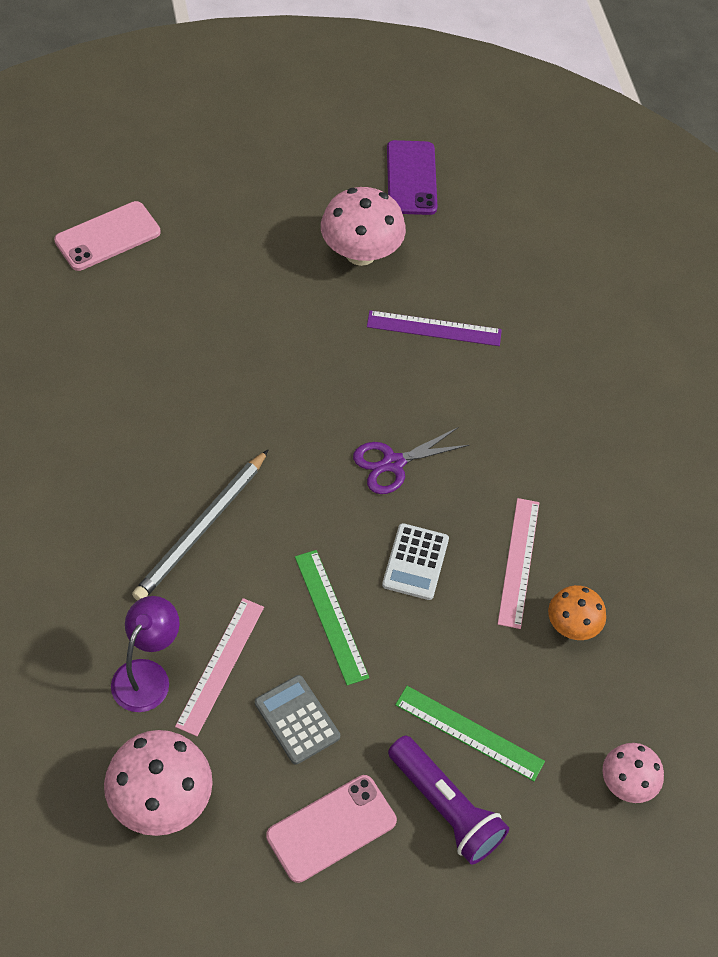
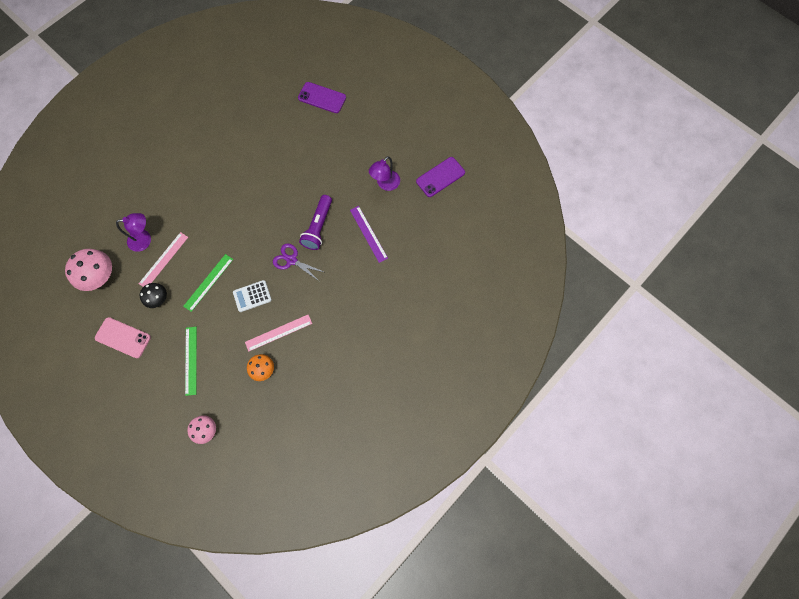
camera: 60 degrees right, 15 degrees up
pink phone [54,201,161,271] -> purple phone [298,82,346,113]
grey pencil [132,450,268,601] -> none
pink ruler [175,598,264,736] -> pink ruler turned 45 degrees counterclockwise [139,232,188,287]
grey calculator [255,675,340,765] -> black mushroom [140,283,167,308]
pink mushroom [321,187,406,266] -> purple lamp [369,156,400,191]
purple flashlight [388,736,509,864] -> purple flashlight moved to [299,195,332,250]

